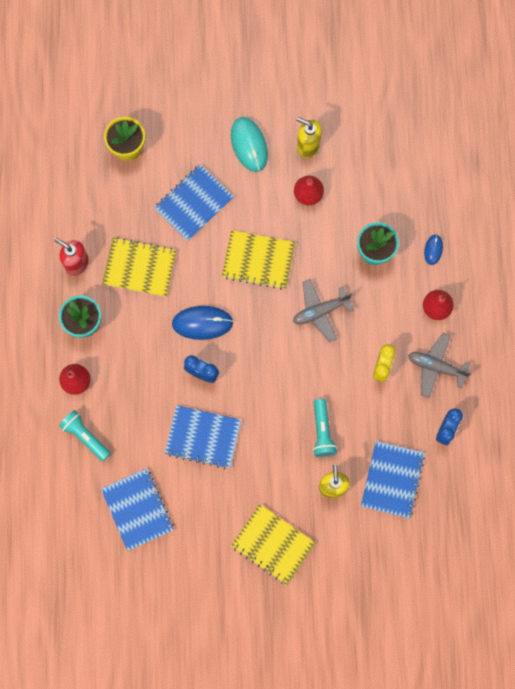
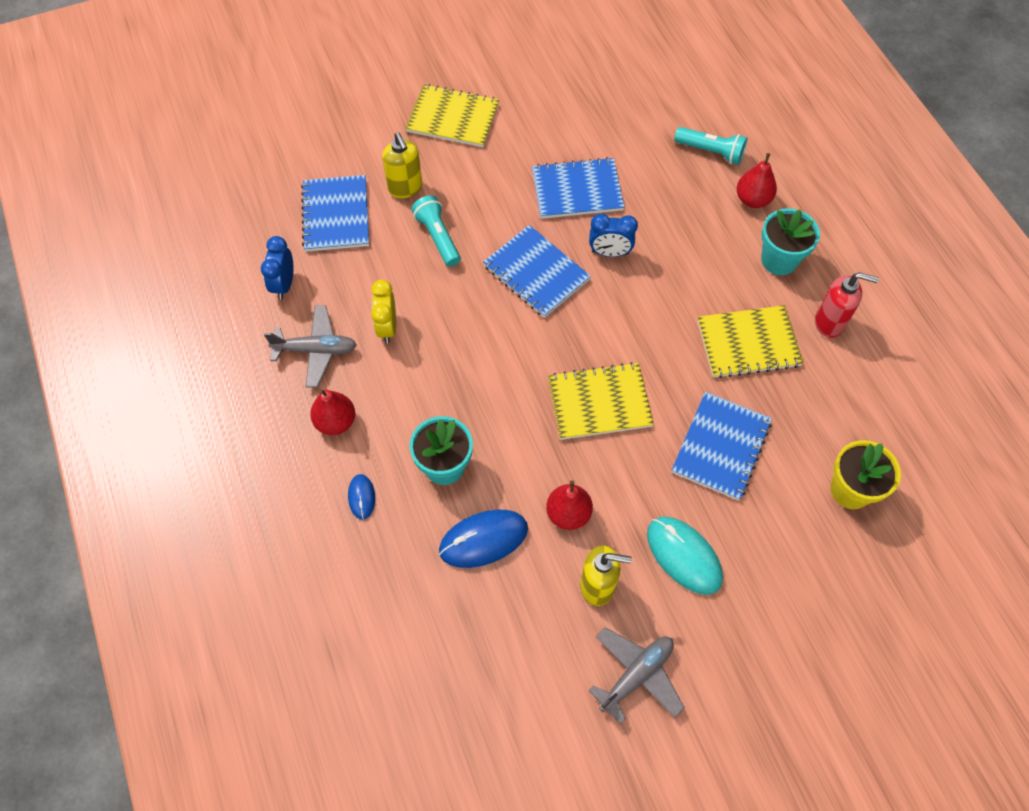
camera: 160 degrees right, 15 degrees down
blue notebook [101,468,174,551] -> blue notebook moved to [483,225,591,318]
blue mouse [172,306,233,340] -> blue mouse moved to [439,510,528,568]
grey plane [293,279,354,342] -> grey plane moved to [588,627,685,724]

